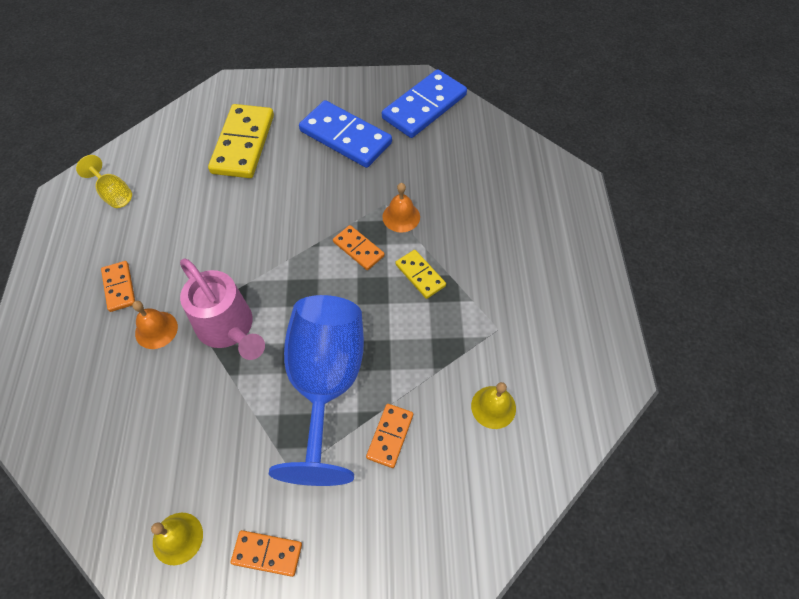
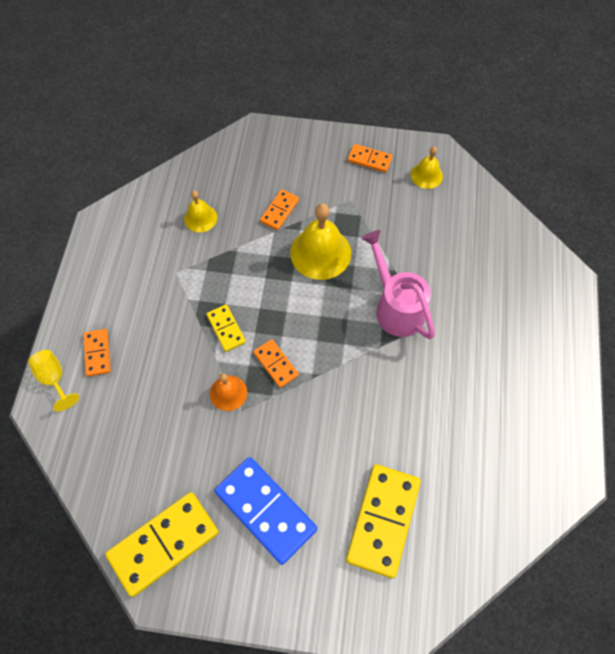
camera: 170 degrees left, 5 degrees up
yellow goblet [76,155,132,208] -> yellow goblet moved to [28,350,80,411]
orange domino [101,261,135,312] -> orange domino moved to [84,329,110,376]
orange bell [132,301,178,349] -> none
blue goblet [269,295,364,486] -> yellow bell [290,204,351,280]
blue domino [382,69,467,138] -> yellow domino [105,492,219,597]

